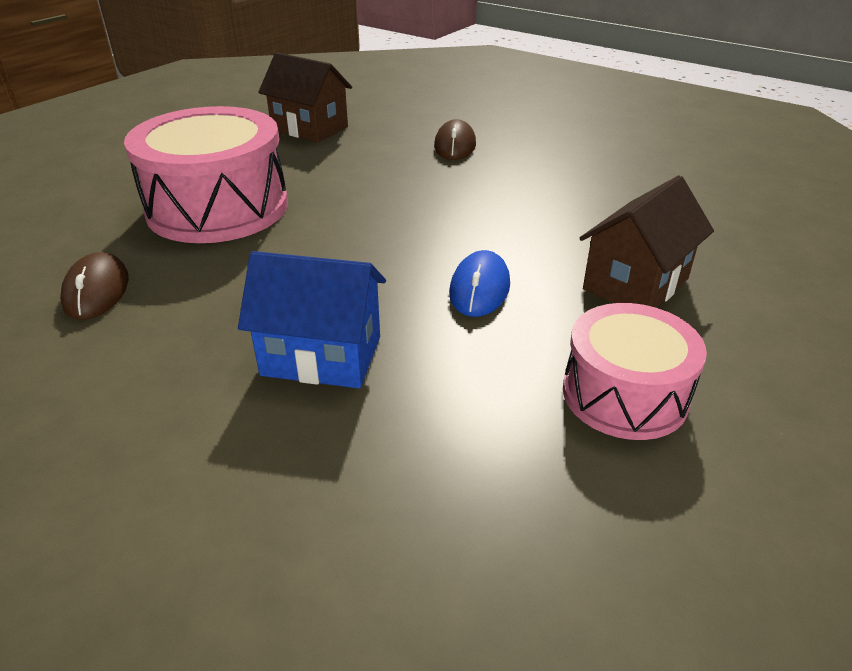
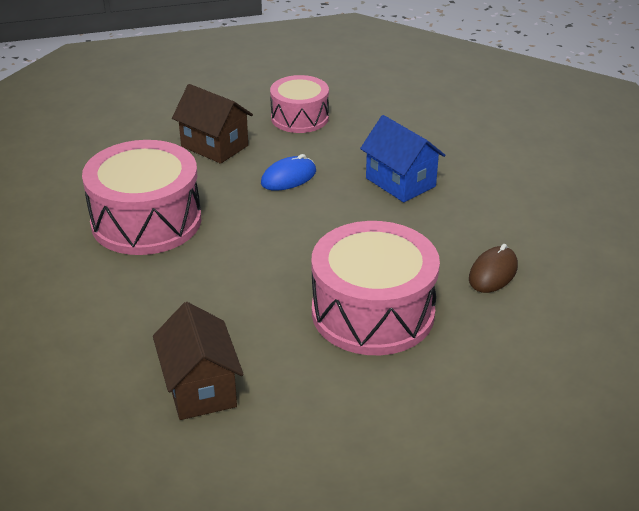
camera: 140 degrees left, 0 degrees up
brown mouse [434,119,476,160] -> none
brown house [580,176,714,308] -> brown house turned 45 degrees clockwise [172,84,253,164]
none -> pink drum [82,140,201,255]

